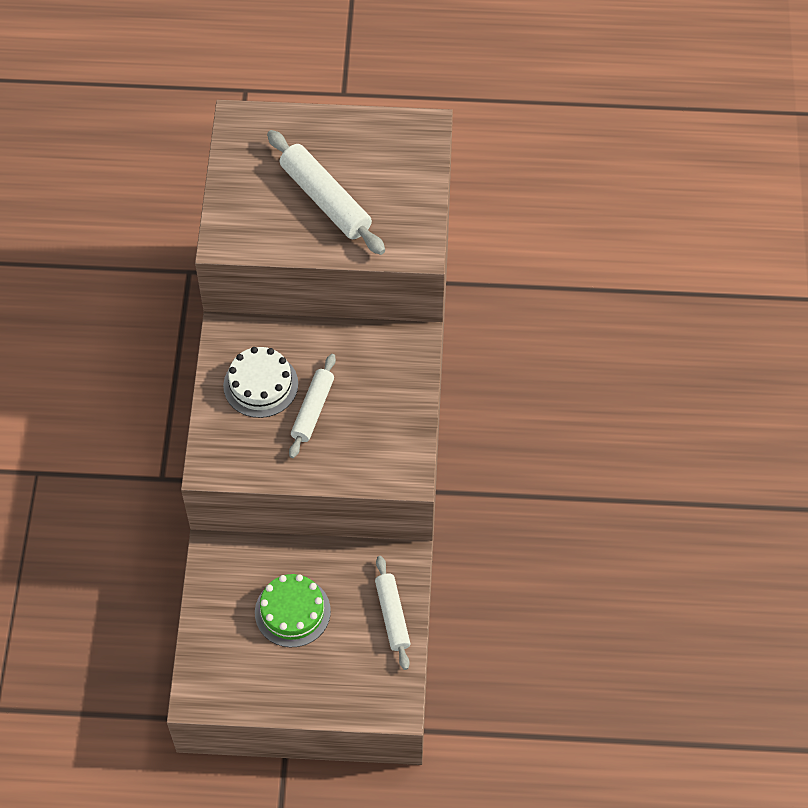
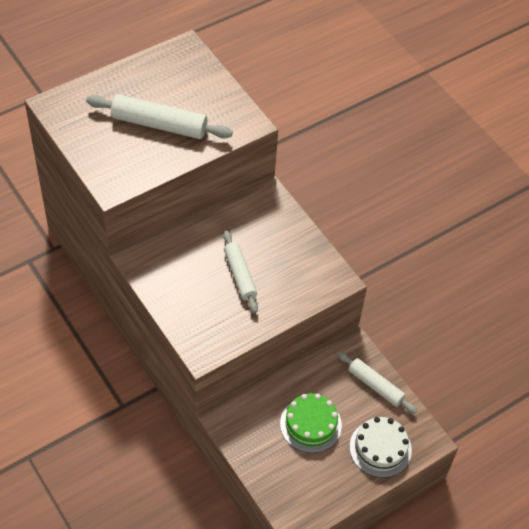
camera: 40 degrees left, 5 degrees down
white cake [223,347,298,418] -> white cake moved to [350,417,412,478]

